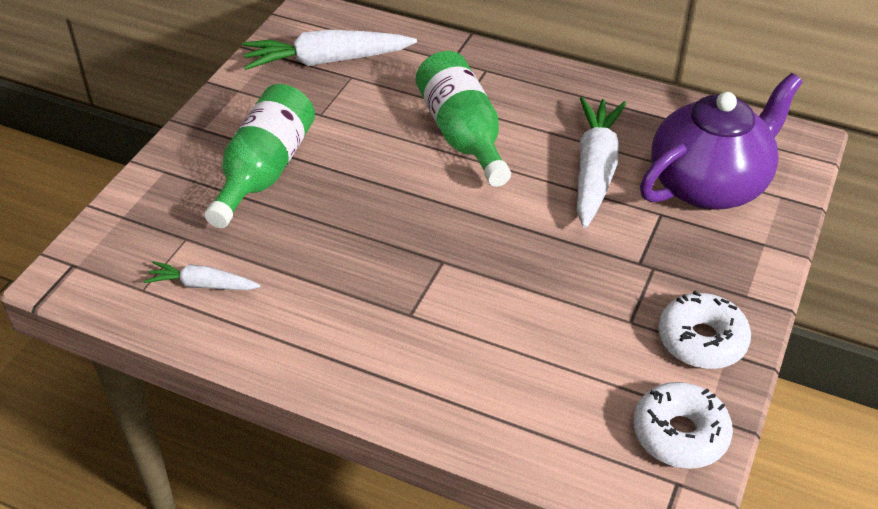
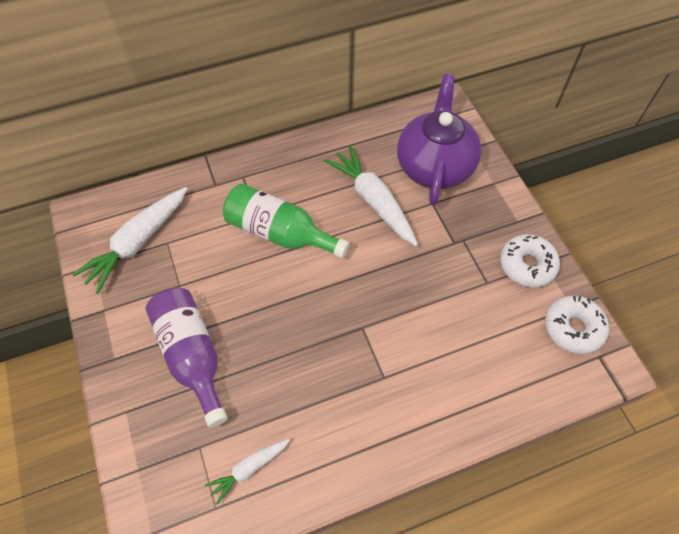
camera: 45 degrees left, 15 degrees up
green bottle [204,84,315,228] -> purple bottle [146,287,228,428]

